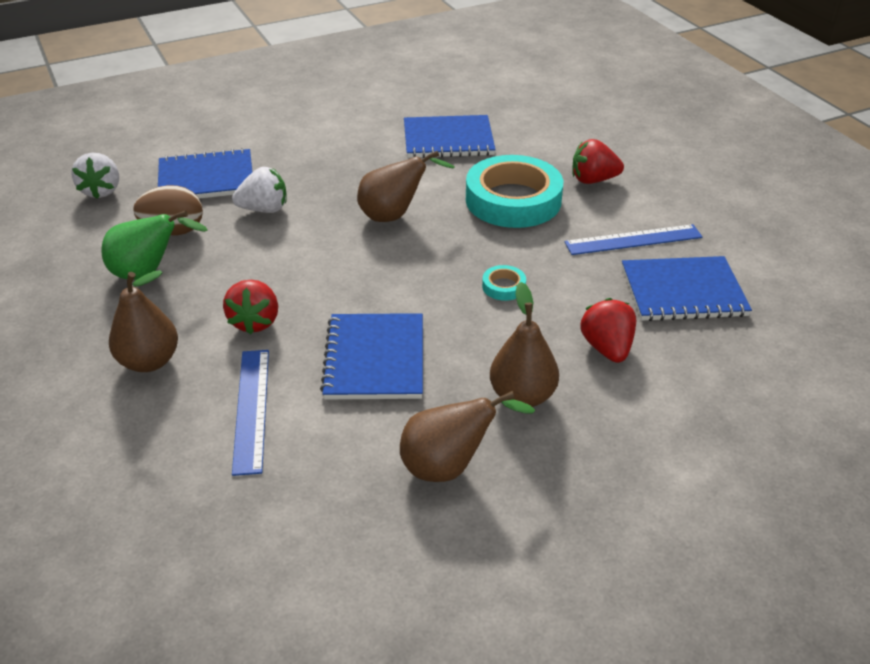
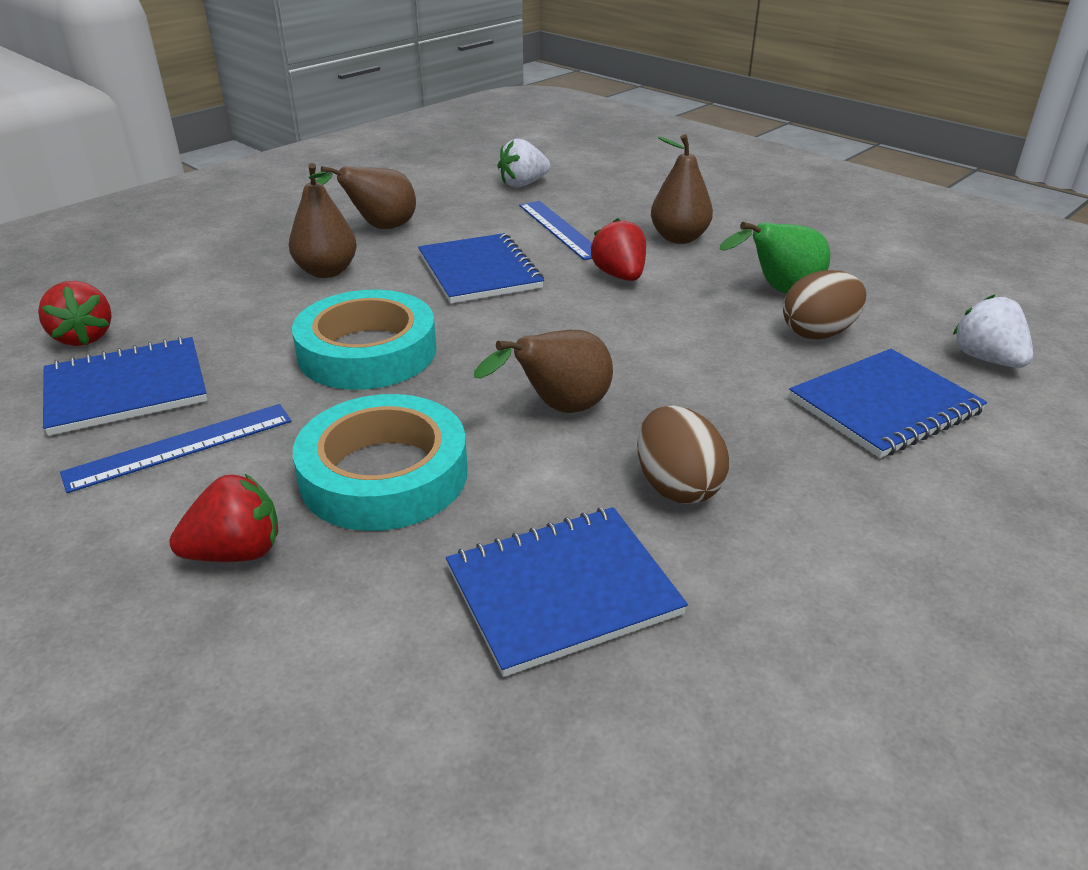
camera: 160 degrees right, 5 degrees down
white strawberry [232,167,287,213] -> white strawberry moved to [497,139,550,188]
turquoise tape [482,265,526,301] -> turquoise tape [292,290,436,390], size x2.49
red strawberry [580,298,636,363] -> red strawberry moved to [38,281,112,346]
none -> brown egg [637,405,729,504]

